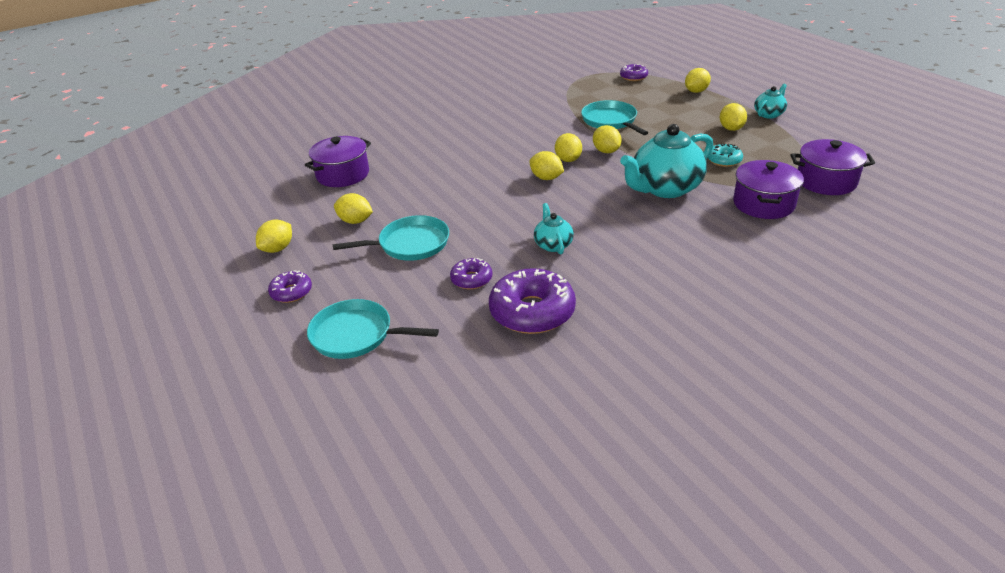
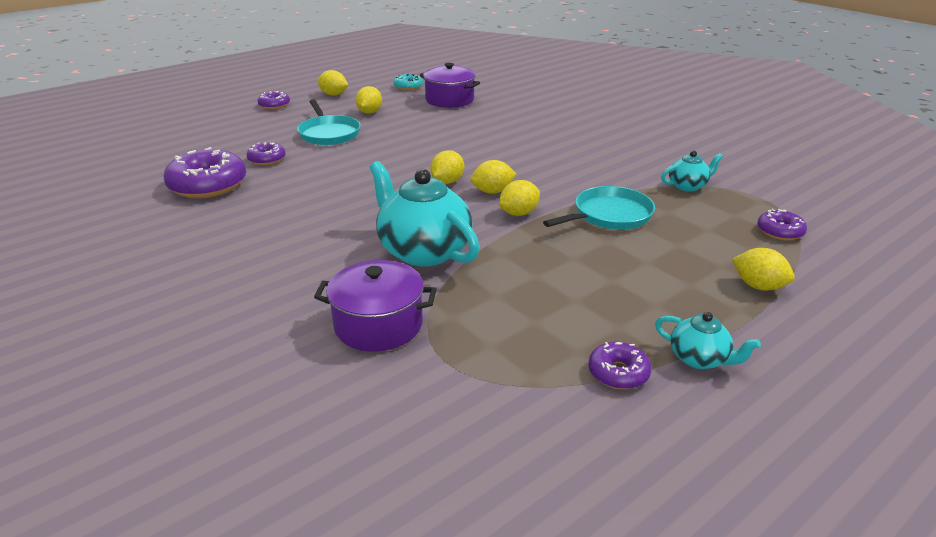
camera: 80 degrees right, 5 degrees down
turquoise pan [307,299,439,359] -> none
turquoise teapot [534,203,574,255] -> turquoise teapot moved to [661,151,723,192]
turquoise donut [708,144,743,167] -> turquoise donut moved to [393,74,423,90]
yellow lemon [720,103,747,131] -> none
purple pot [790,139,875,195] -> none
none -> purple donut [588,342,652,389]

